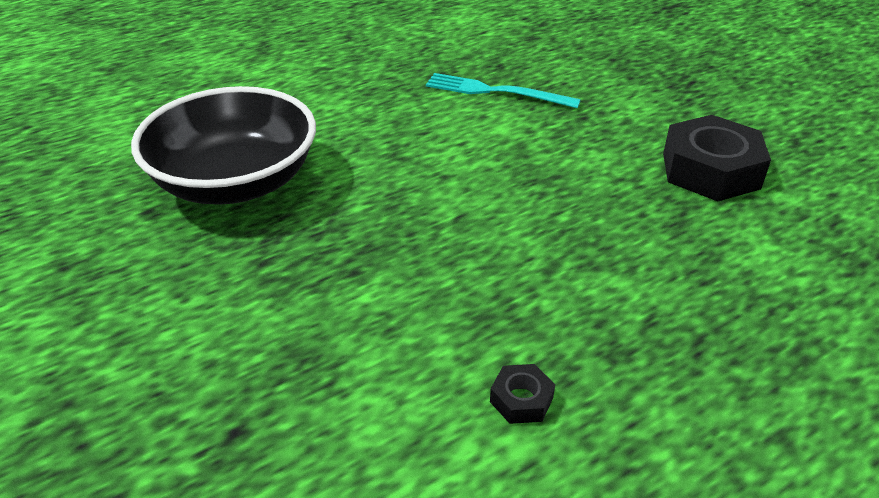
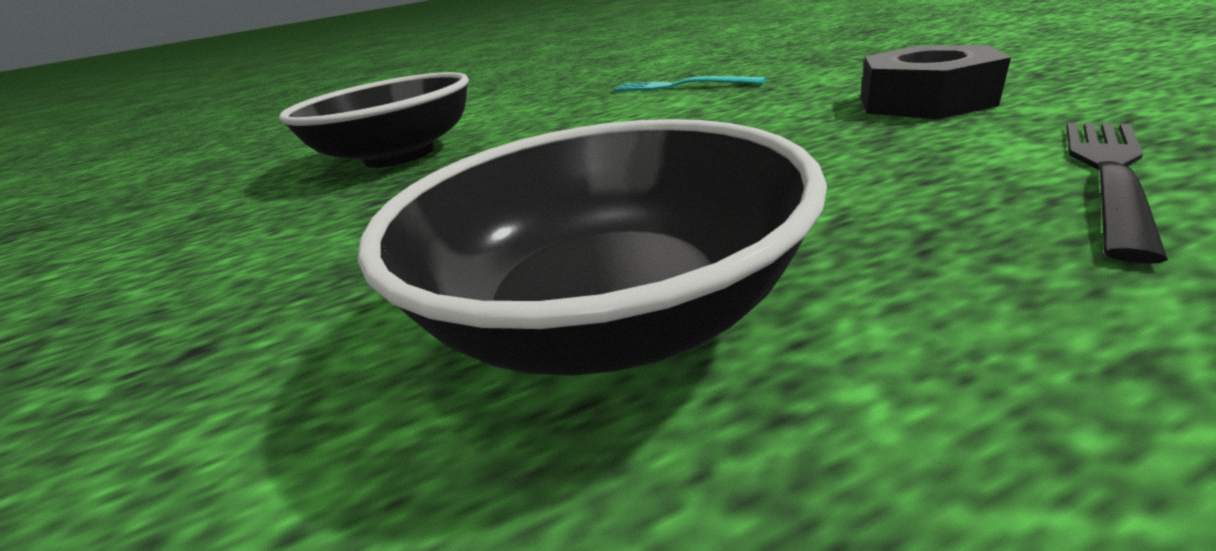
camera: 15 degrees right, 10 degrees down
black nut [490,364,555,424] -> black bowl [358,119,827,376]
none -> black fork [1066,123,1168,264]

